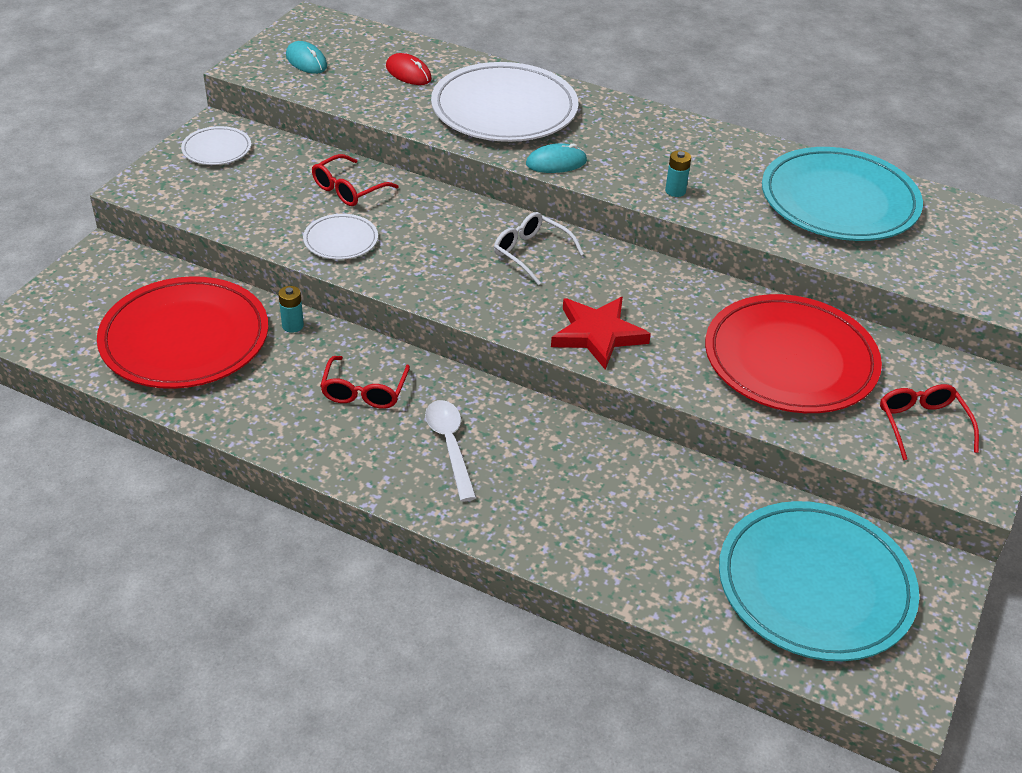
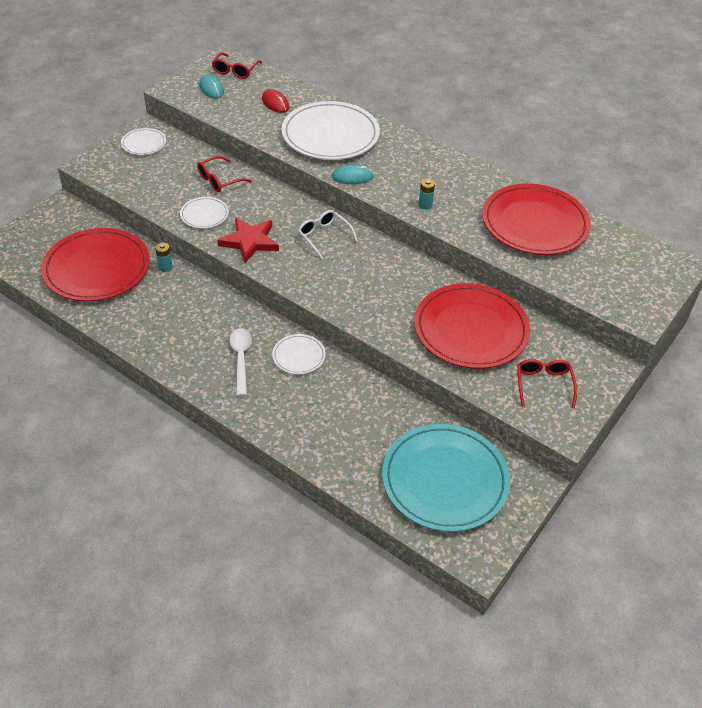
camera: 10 degrees right, 5 degrees up
red glasses [320,356,410,409] -> red glasses moved to [212,52,262,79]
red star [551,297,651,370] -> red star moved to [217,217,279,263]
turquoise plate [762,147,923,241] -> red plate [482,184,591,255]
none -> white plate [272,334,326,374]

